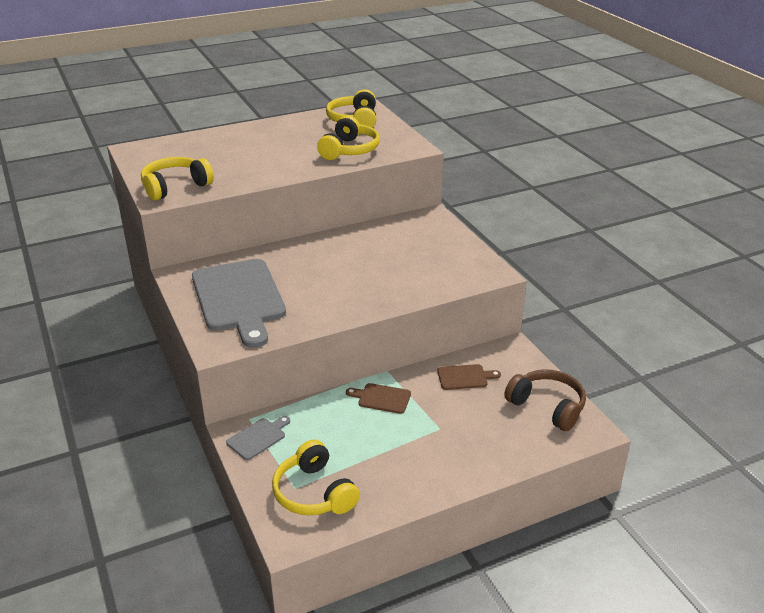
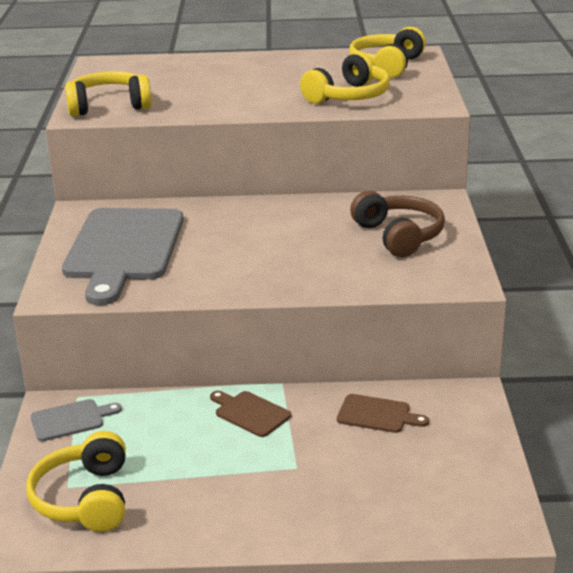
camera: 25 degrees right, 5 degrees down
brown headphones [504,369,586,431] -> brown headphones moved to [350,191,445,257]

